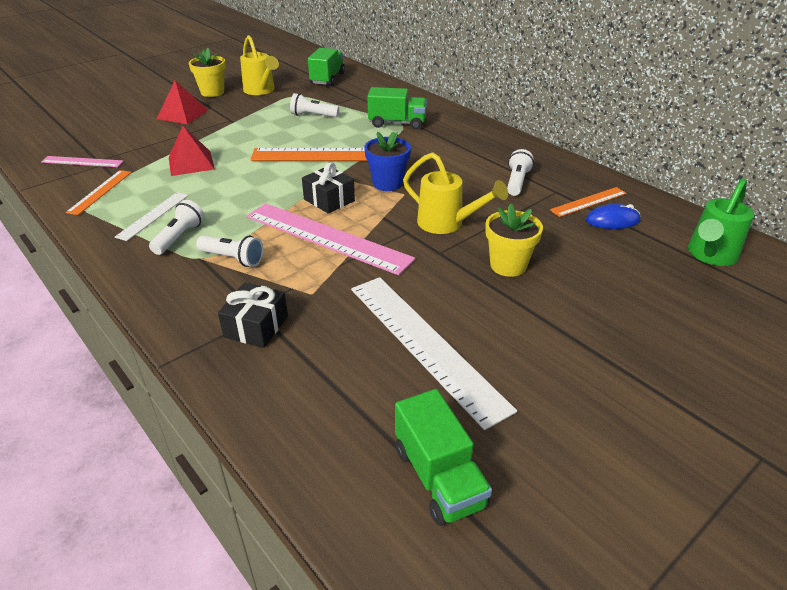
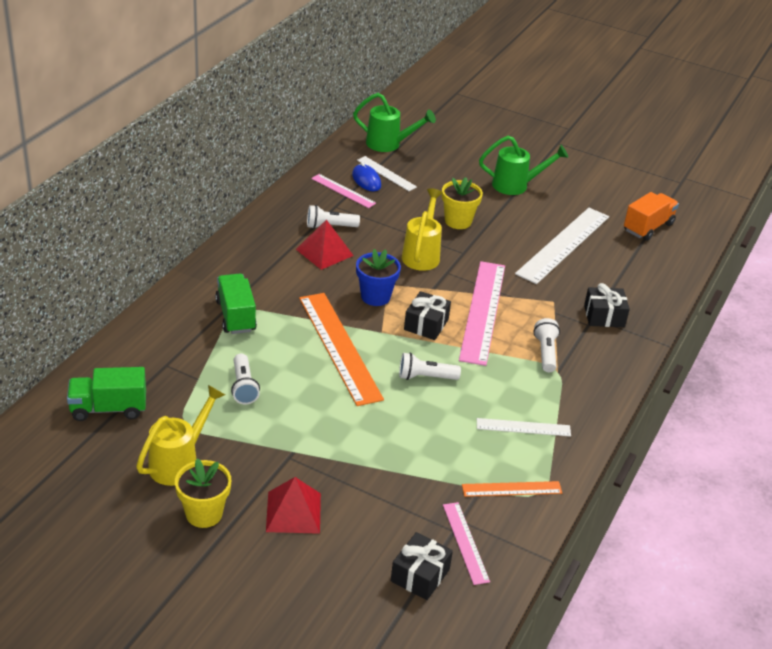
camera: 115 degrees left, 0 degrees up
white flashlight [149,200,204,255] -> white flashlight moved to [399,353,461,380]
red pyramid [169,126,215,176] -> red pyramid moved to [296,219,354,270]
green truck [395,389,492,526] -> orange truck [624,192,679,241]
orange ruler [550,187,627,217] -> pink ruler [311,174,376,208]
none -> white ruler [357,156,417,191]
none -> black gift [391,532,453,600]
none -> green watering can [479,136,568,195]

